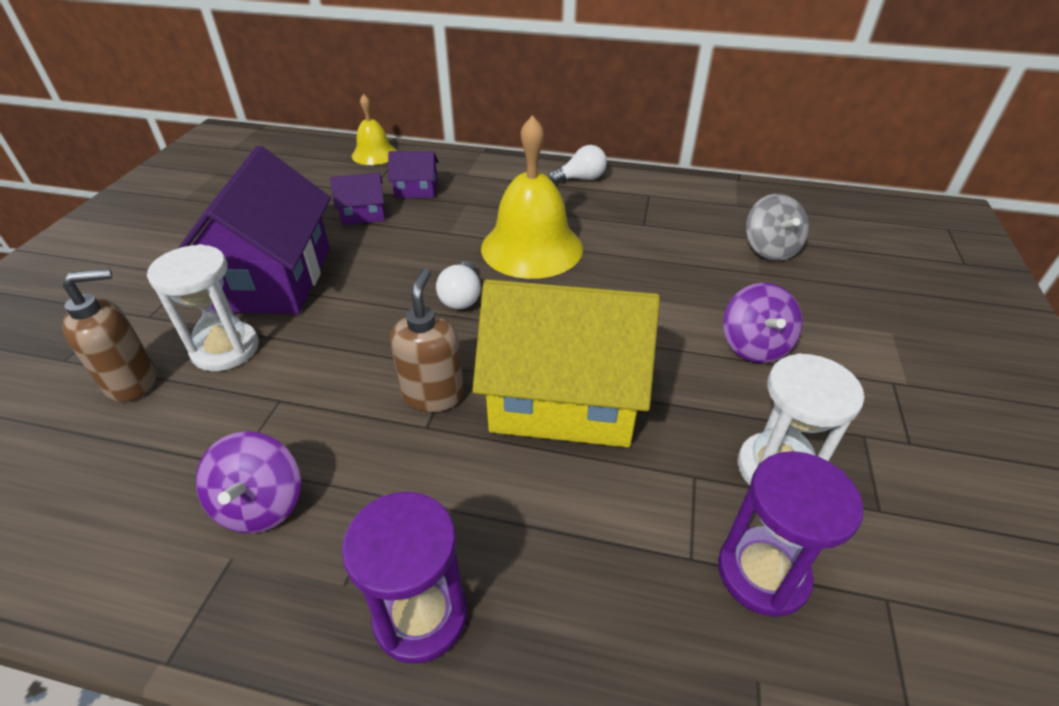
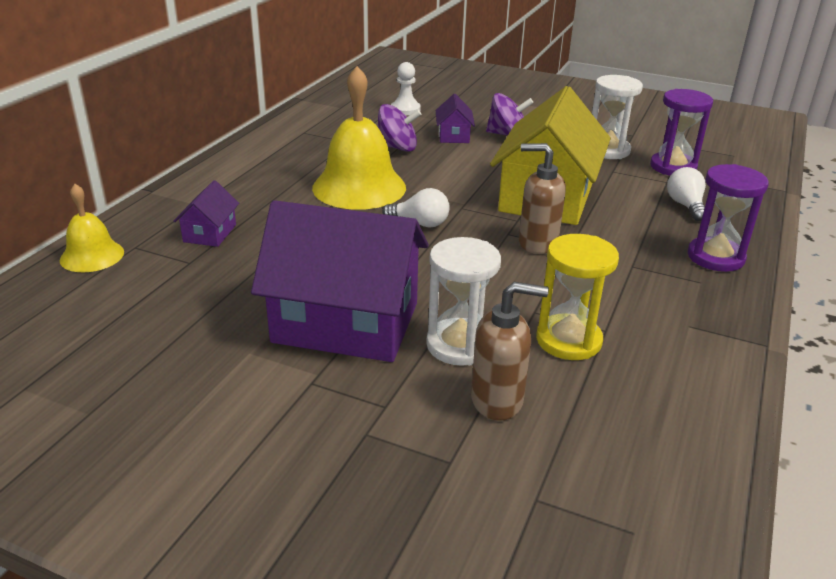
camera: 80 degrees left, 10 degrees down
brown soap dispenser [62,268,157,402] -> brown soap dispenser turned 105 degrees clockwise [471,282,549,421]
purple spinning top [196,431,301,534] -> purple spinning top moved to [378,104,421,152]
purple house [330,173,385,225] -> purple house moved to [436,94,475,143]
white light bulb [548,145,607,184] -> white light bulb moved to [667,167,706,221]
grey spinning top [746,194,809,261] -> white pawn [391,62,421,115]
none -> yellow hourglass [536,234,619,360]

